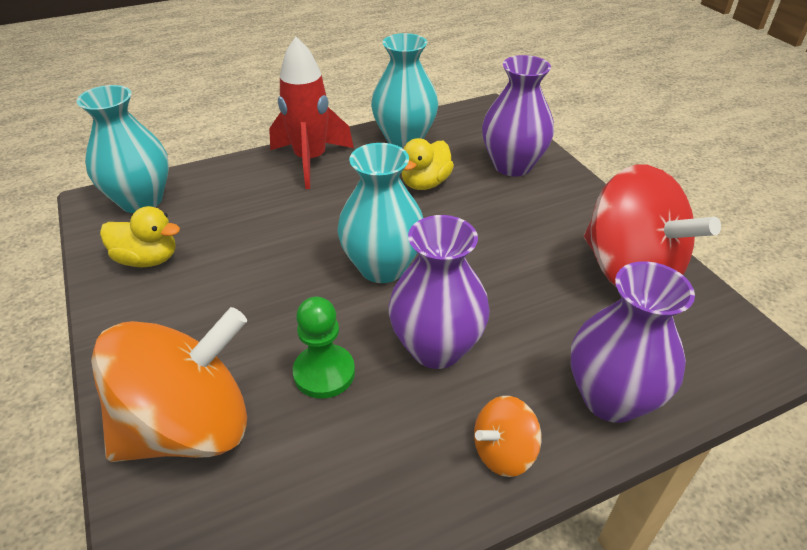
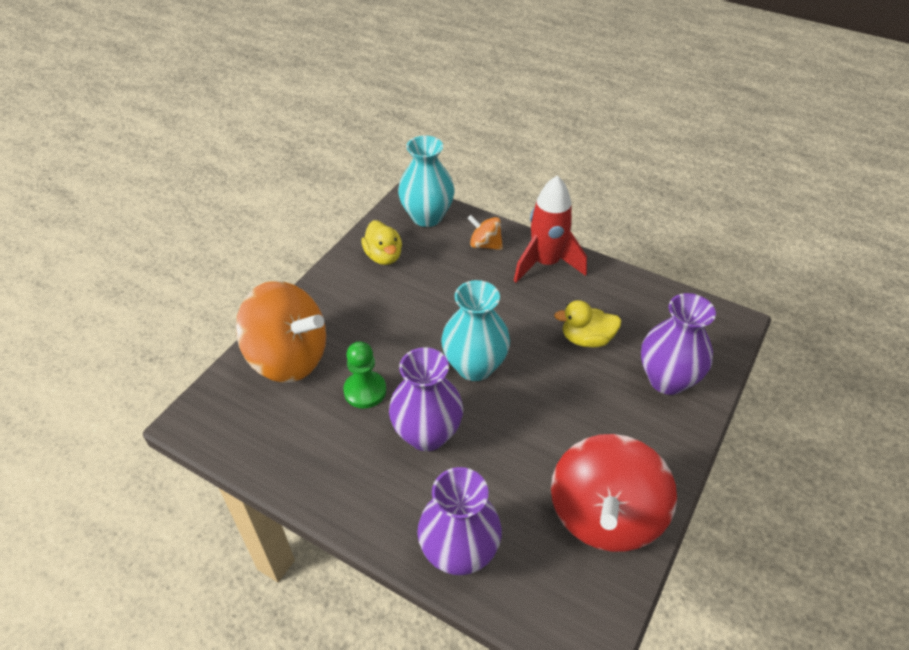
camera: 55 degrees right, 5 degrees up
turquoise vase [371,33,438,149] -> none
orange spinning top [474,396,541,477] -> orange spinning top moved to [468,215,503,250]

